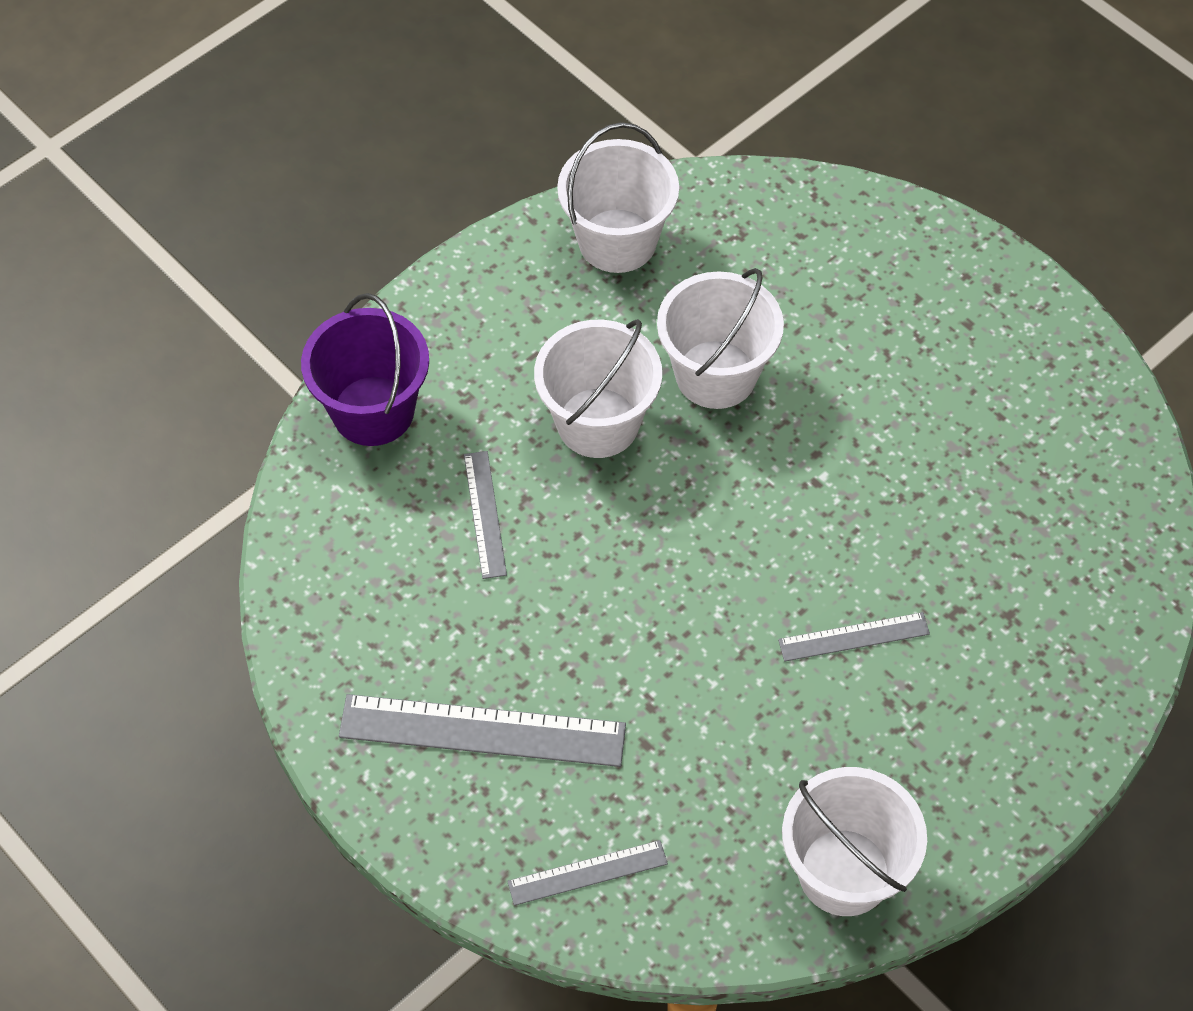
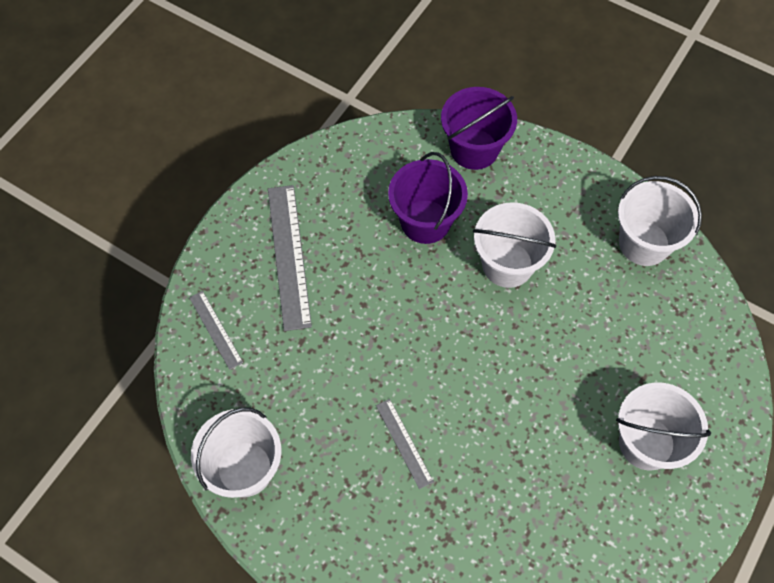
camera: 75 degrees right, 5 degrees up
grey ruler [464,451,507,579] -> purple bucket [388,152,468,244]
white bucket [657,268,784,409] -> white bucket moved to [616,382,711,470]

